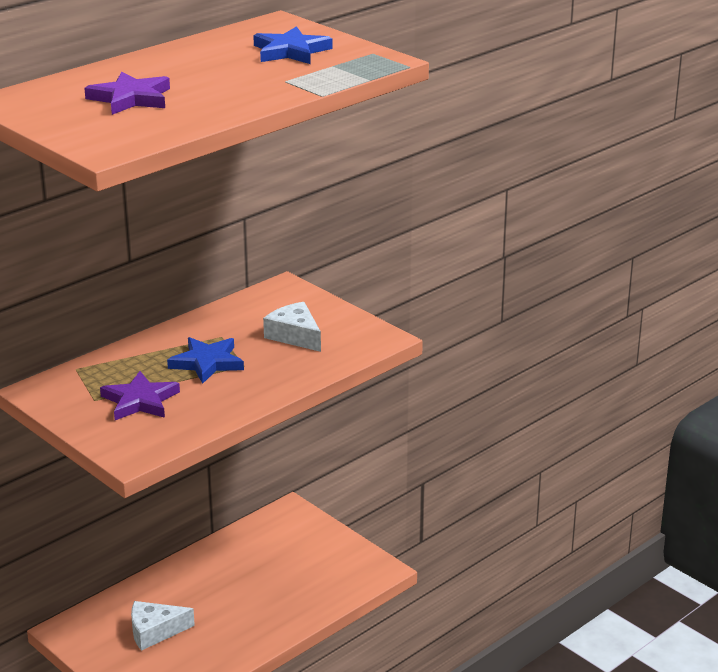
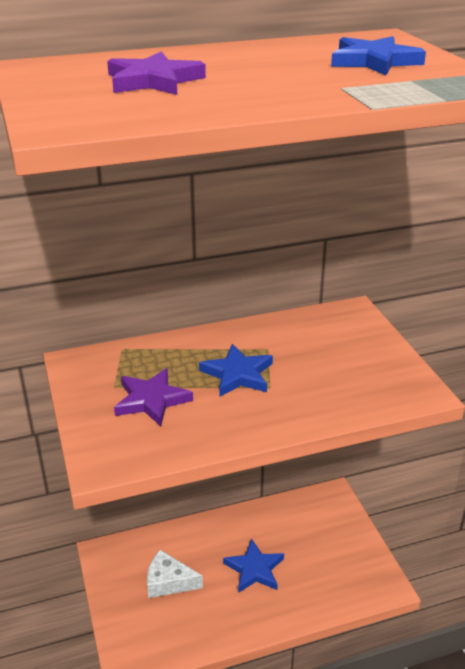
camera: 25 degrees right, 5 degrees up
white cheese [263,302,321,352] -> none
none -> blue star [223,538,284,593]

